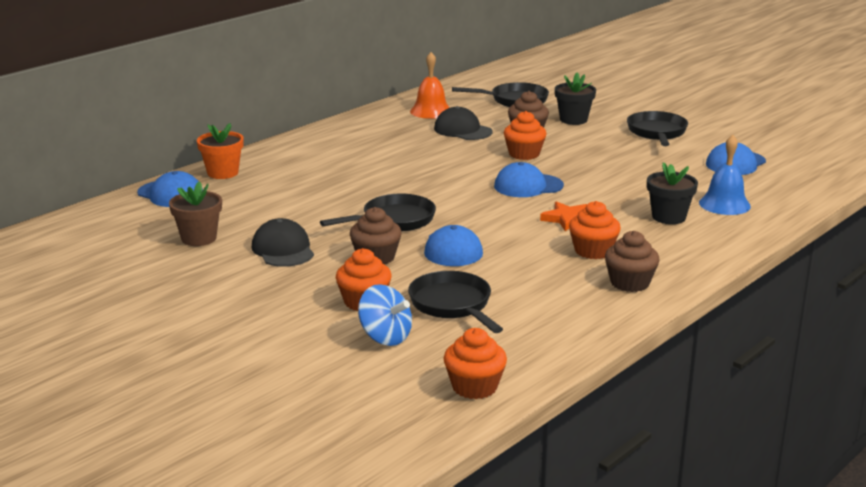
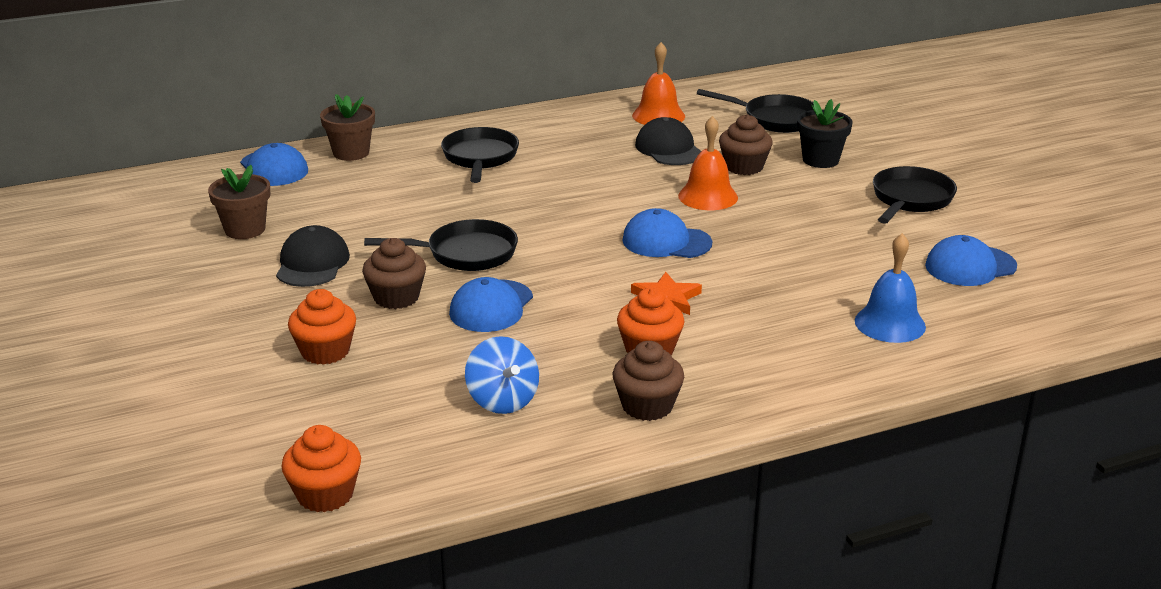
camera: 25 degrees right, 5 degrees up
orange flower pot [197,123,244,179] -> brown flower pot [320,94,375,161]
blue spinning top [358,284,412,346] -> blue spinning top moved to [465,336,539,414]
black pan [408,271,503,333] -> black pan moved to [441,127,519,183]
orange cupcake [504,111,547,160] -> orange bell [678,116,738,210]
black flower pot [647,162,698,224] -> none

